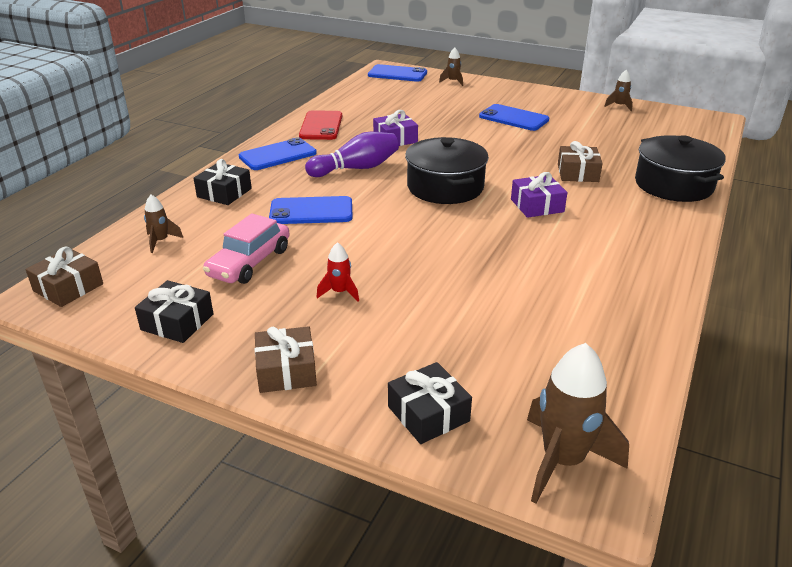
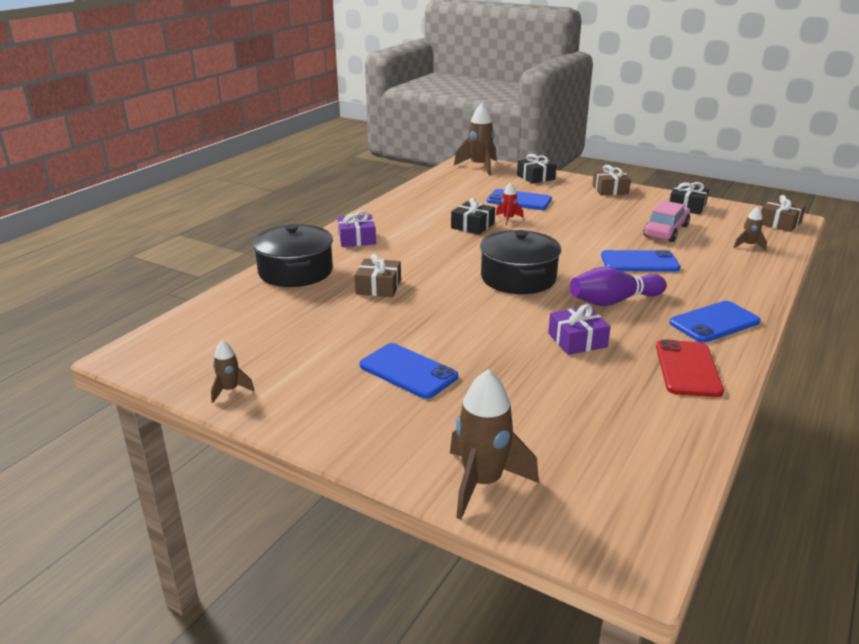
camera: 175 degrees left, 5 degrees down
black gift [194,159,252,205] -> black gift moved to [451,198,495,235]
red rocket [317,242,359,302] -> red rocket moved to [496,182,524,225]
blue phone [368,64,427,82] -> blue phone moved to [487,189,552,210]
brown rocket [439,48,463,86] -> brown rocket [450,369,539,520], size x1.94
purple gift [511,172,567,218] -> purple gift moved to [338,210,376,247]

